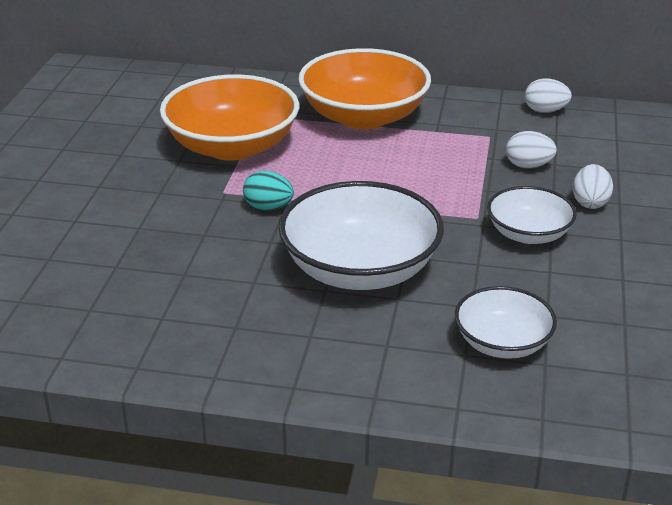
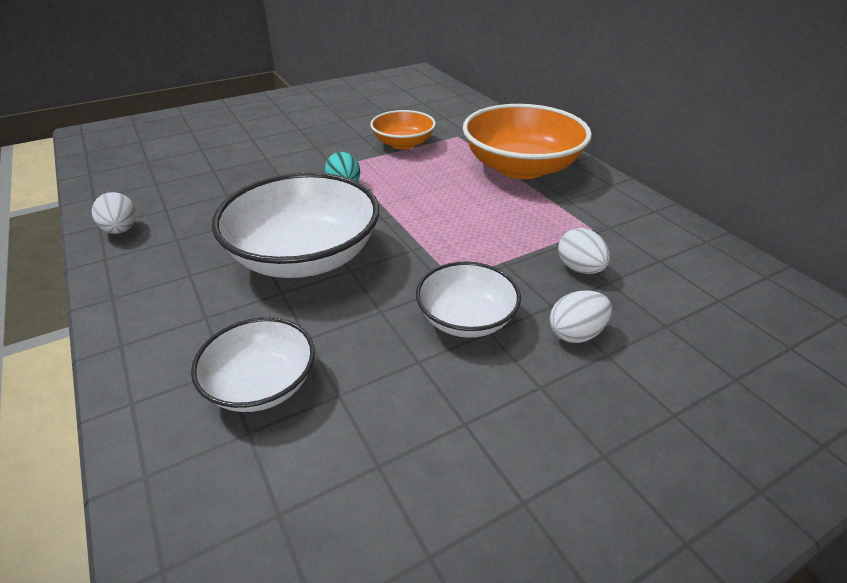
camera: 50 degrees right, 5 degrees up
orange bowl [160,74,299,161] -> orange bowl [370,110,436,149], size x0.57
white egg [525,78,572,113] -> white egg moved to [92,192,137,234]

